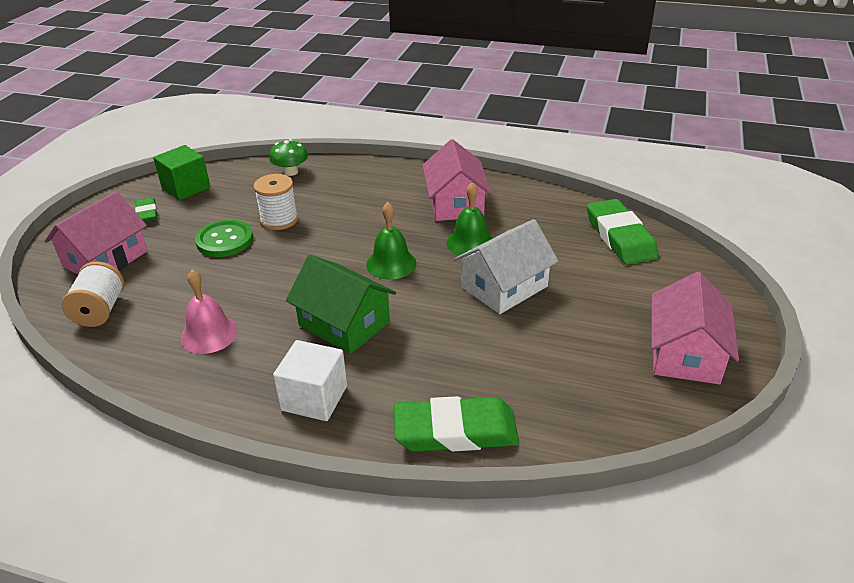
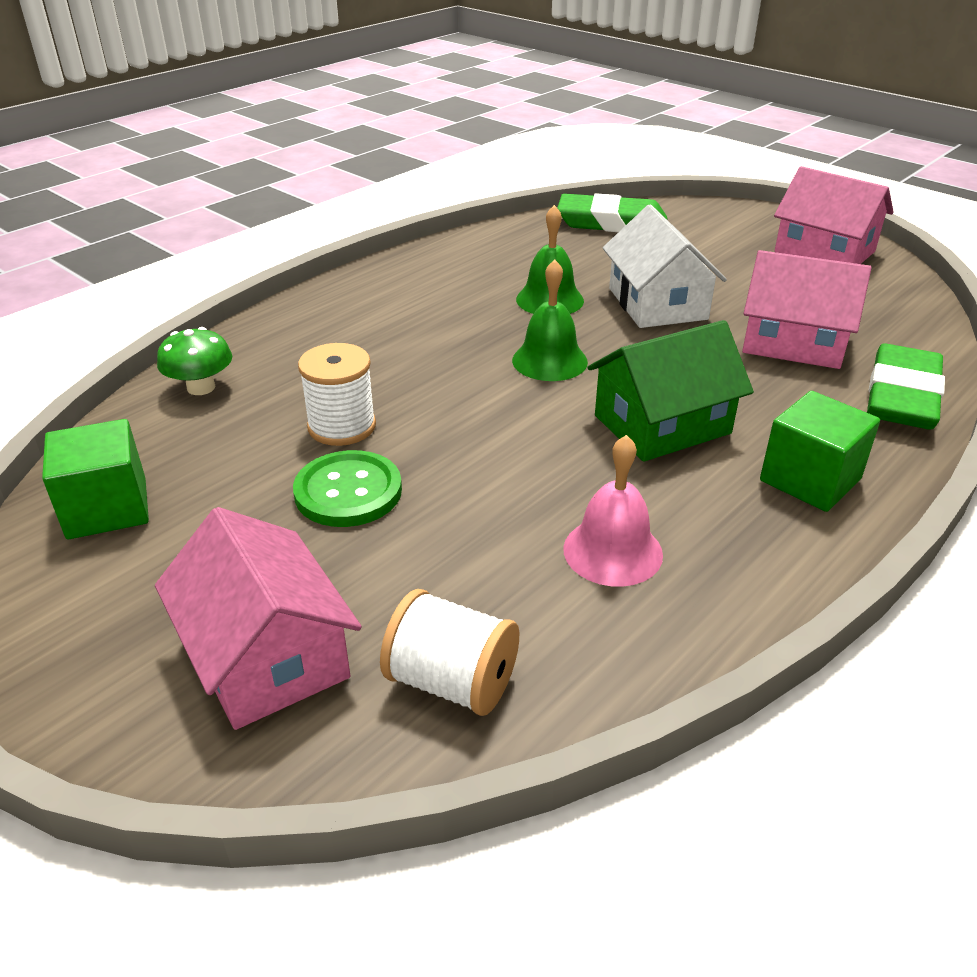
camera: 65 degrees left, 0 degrees up
green eraser [135,197,157,222] -> none
white cube [273,340,347,421] -> green cube [760,391,880,512]
pink house [422,139,492,221] -> pink house moved to [742,250,872,369]

